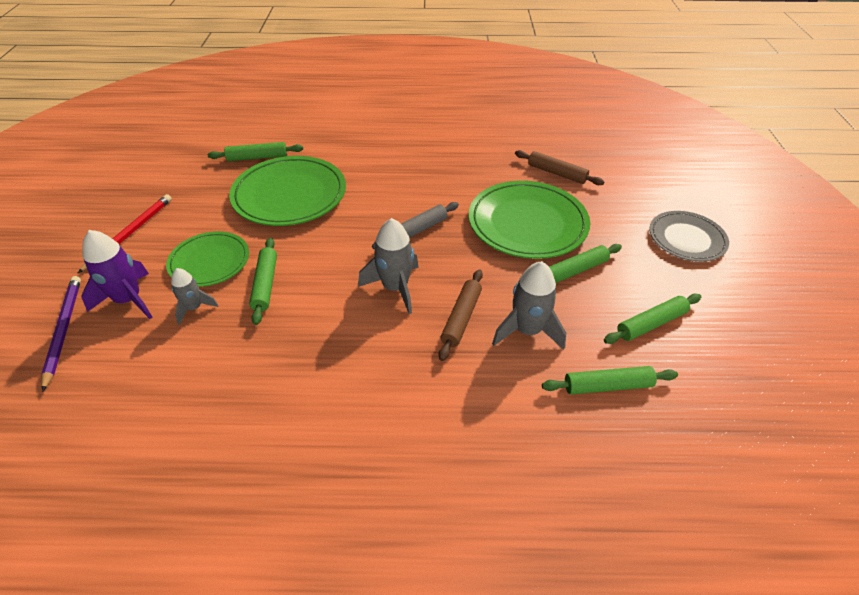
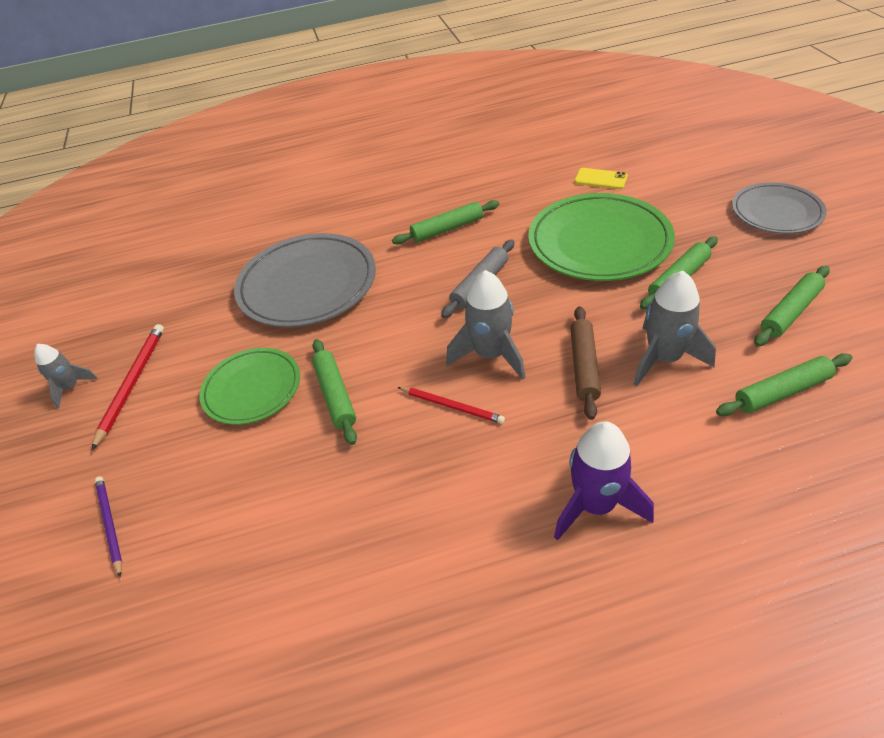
camera: 10 degrees left, 0 degrees up
purple pencil [41,276,81,392] -> purple pencil [95,476,122,577], size x0.67
purple rocket [81,230,153,319] -> purple rocket moved to [554,421,654,541]
grey rocket [171,268,219,325] -> grey rocket moved to [34,344,98,409]
green rolling pin [208,142,303,161] -> green rolling pin moved to [392,200,499,245]
green plate [229,156,346,226] -> grey plate [234,233,376,327]
brown rolling pin [515,150,604,185] -> yellow phone [574,168,628,189]
none -> red pencil [398,387,505,424]

